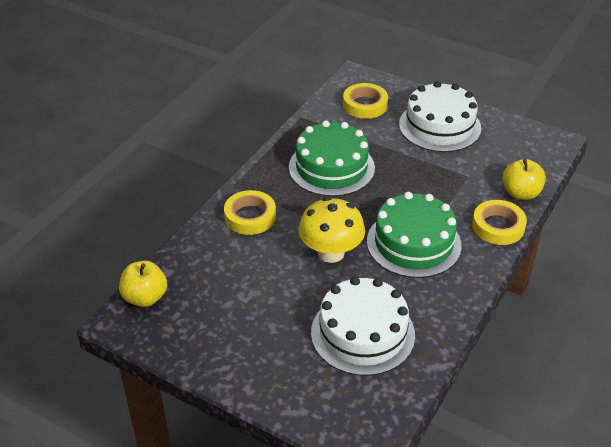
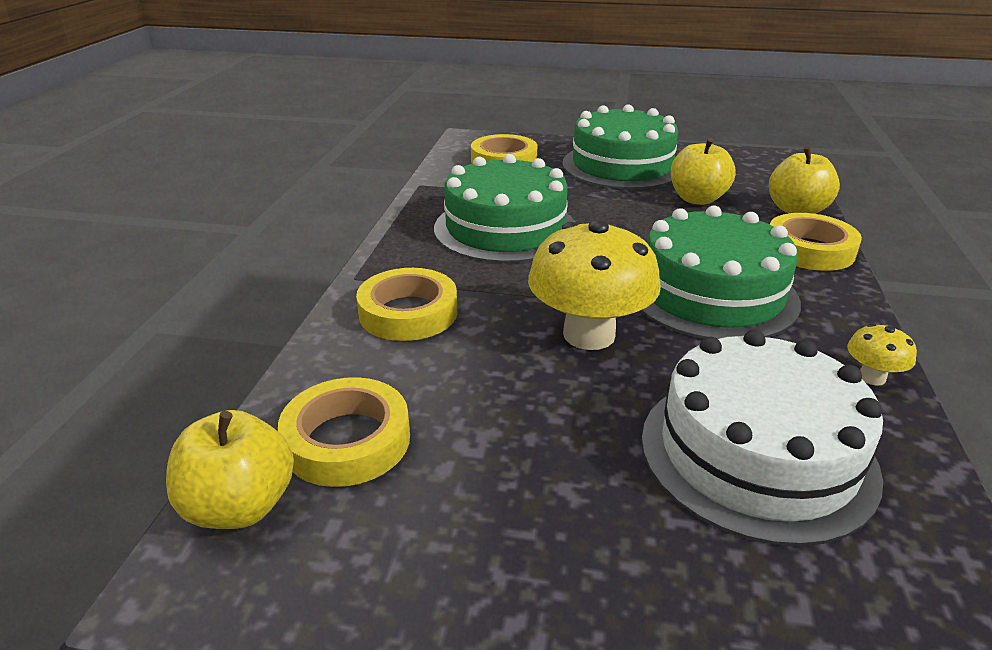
camera: 20 degrees left, 10 degrees down
white cake [399,81,481,152] -> green cake [562,104,678,189]
none -> yellow tape [278,377,410,487]
none -> yellow apple [671,138,736,205]
none -> yellow mushroom [847,323,917,386]

